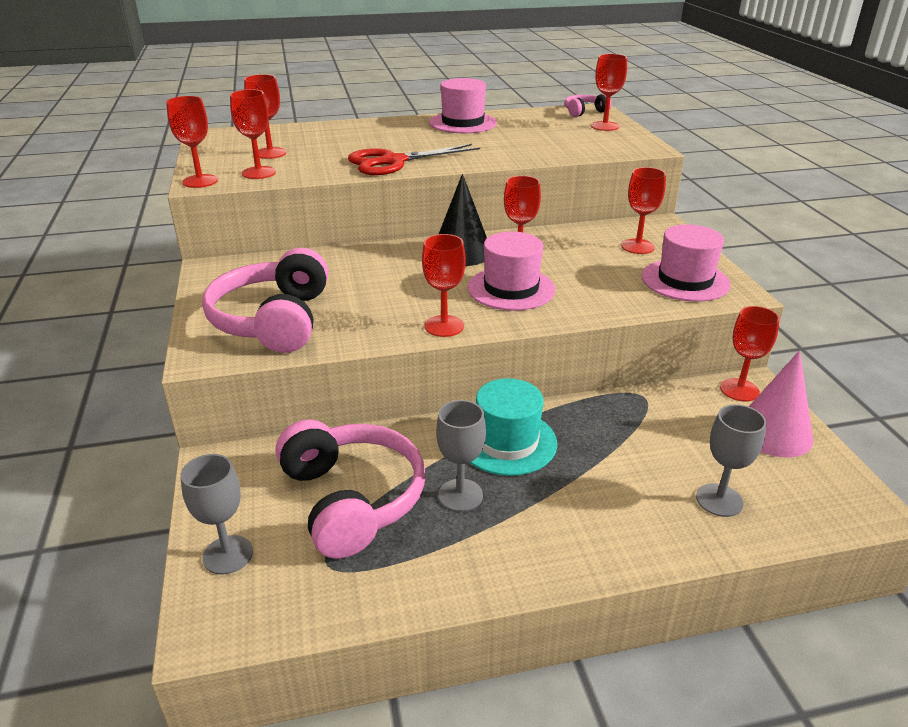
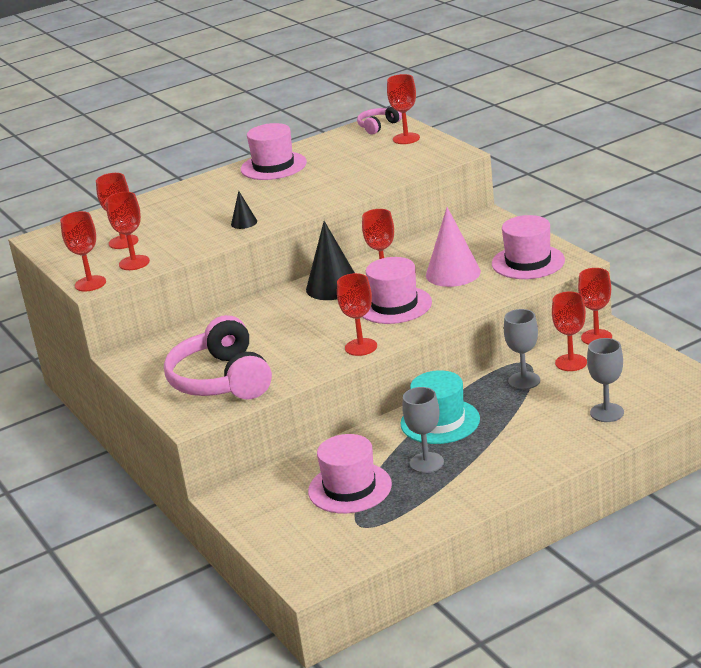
camera: 15 degrees left, 5 degrees down
grey goblet [181,454,253,575] -> grey goblet moved to [504,309,540,390]
pink headphones [276,419,425,559] -> pink hat [308,434,392,514]
red scissors [348,144,480,175] -> black cone [231,191,257,229]
red goblet [621,167,666,254] -> red goblet moved to [552,292,587,371]
pink cone [749,350,813,457] -> pink cone moved to [426,207,481,287]

